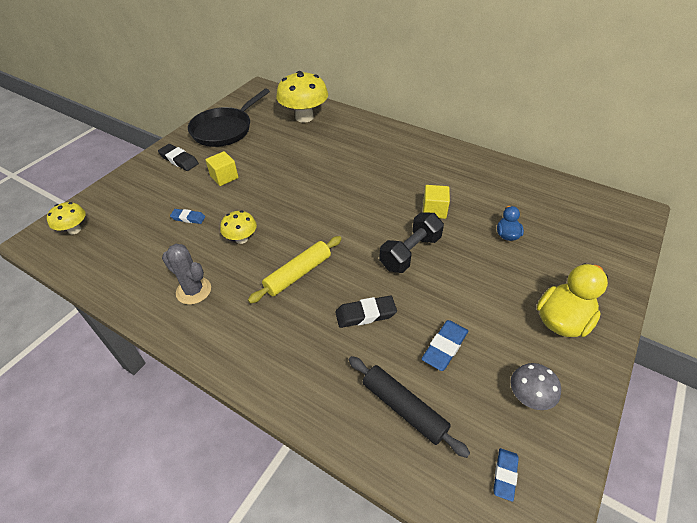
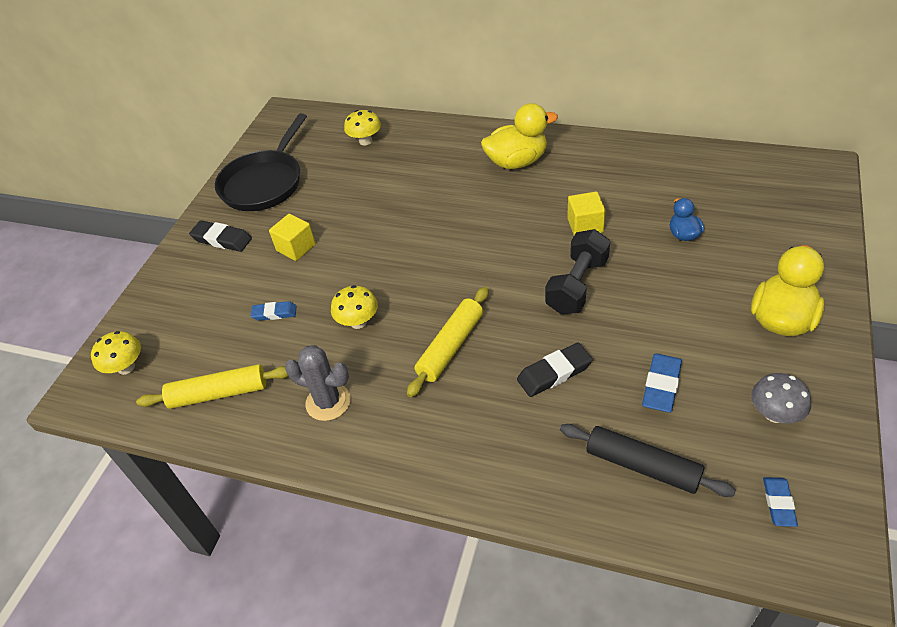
camera: 10 degrees left, 0 degrees up
yellow mushroom [276,71,328,123] -> yellow mushroom [344,110,381,145], size x0.53
none -> yellow rolling pin [136,364,288,409]
none -> yellow duck [481,103,558,169]

